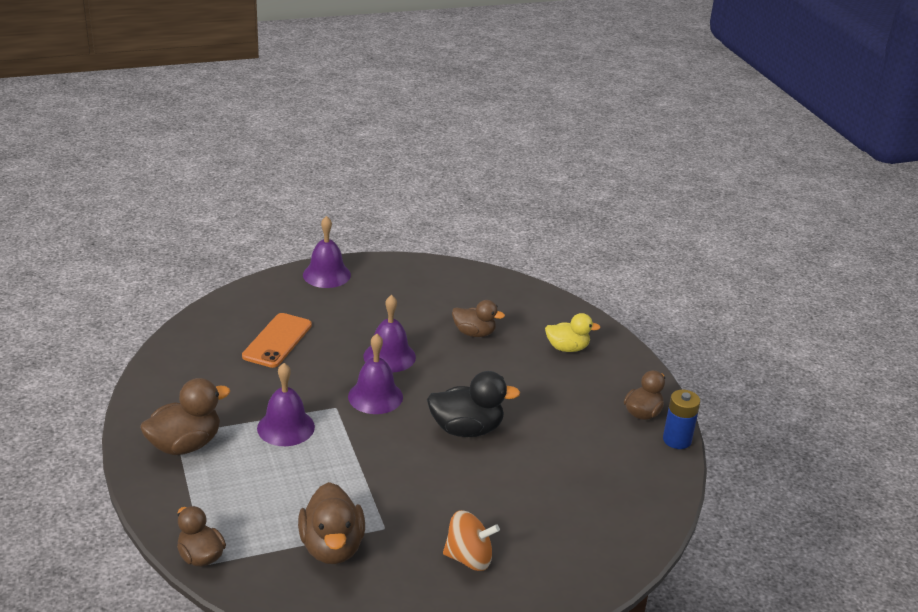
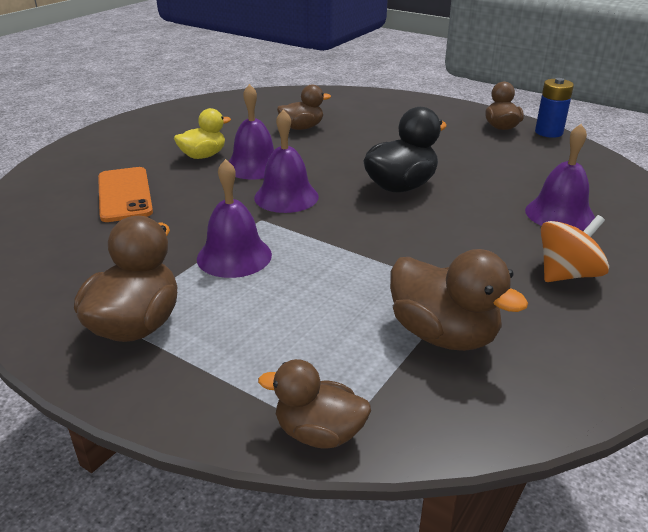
camera: 35 degrees left, 0 degrees up
purple bell [303,216,351,288] -> purple bell moved to [525,124,595,231]
yellow duck [545,313,601,352] -> yellow duck moved to [174,108,231,159]

